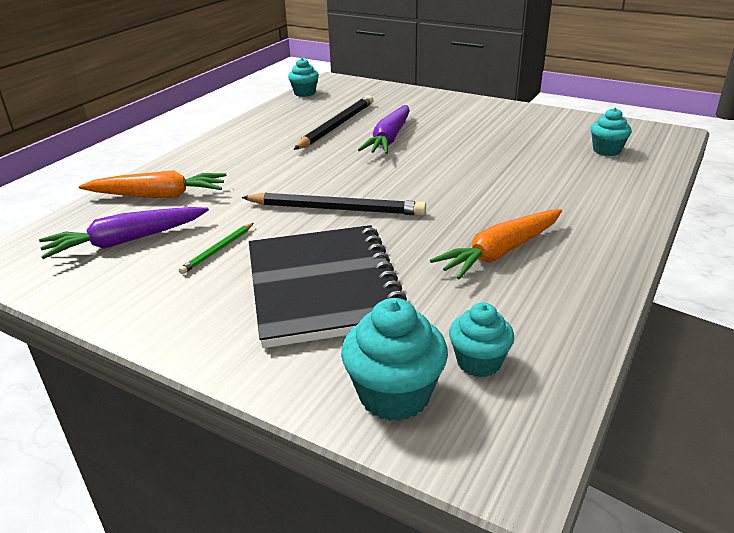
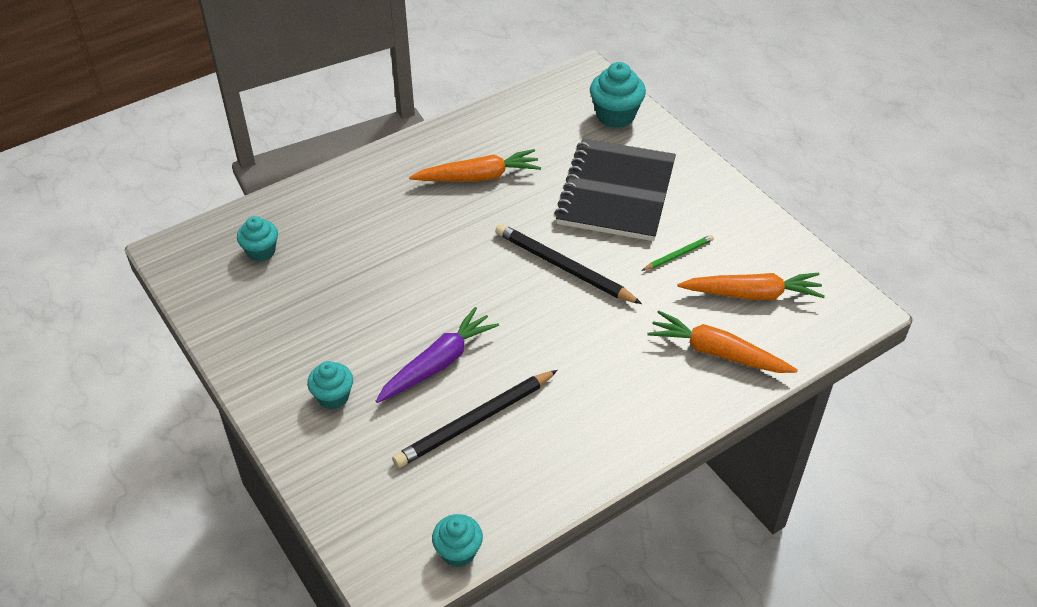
camera: 155 degrees left, 15 degrees up
purple carrot [39,207,209,259] -> orange carrot [678,273,825,300]
turquoise cupcake [449,302,514,377] -> turquoise cupcake moved to [307,361,353,409]

